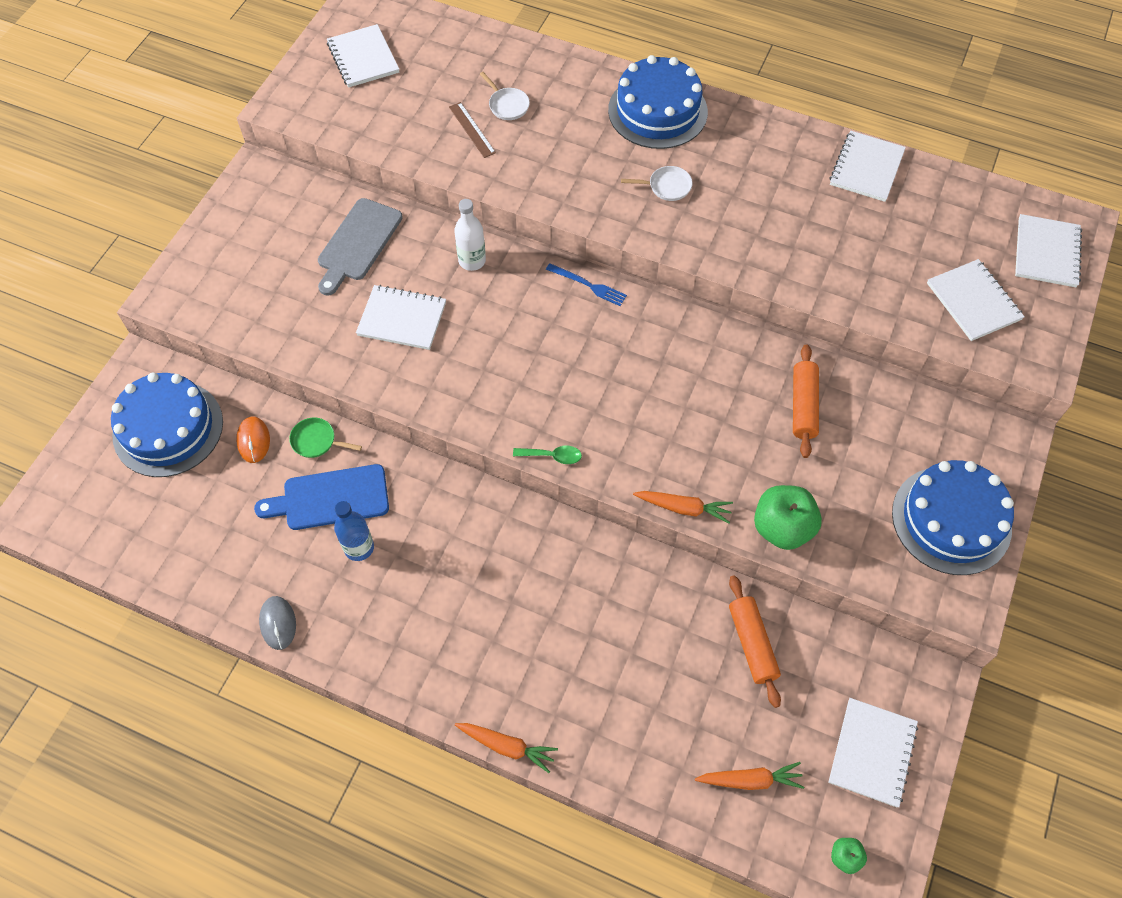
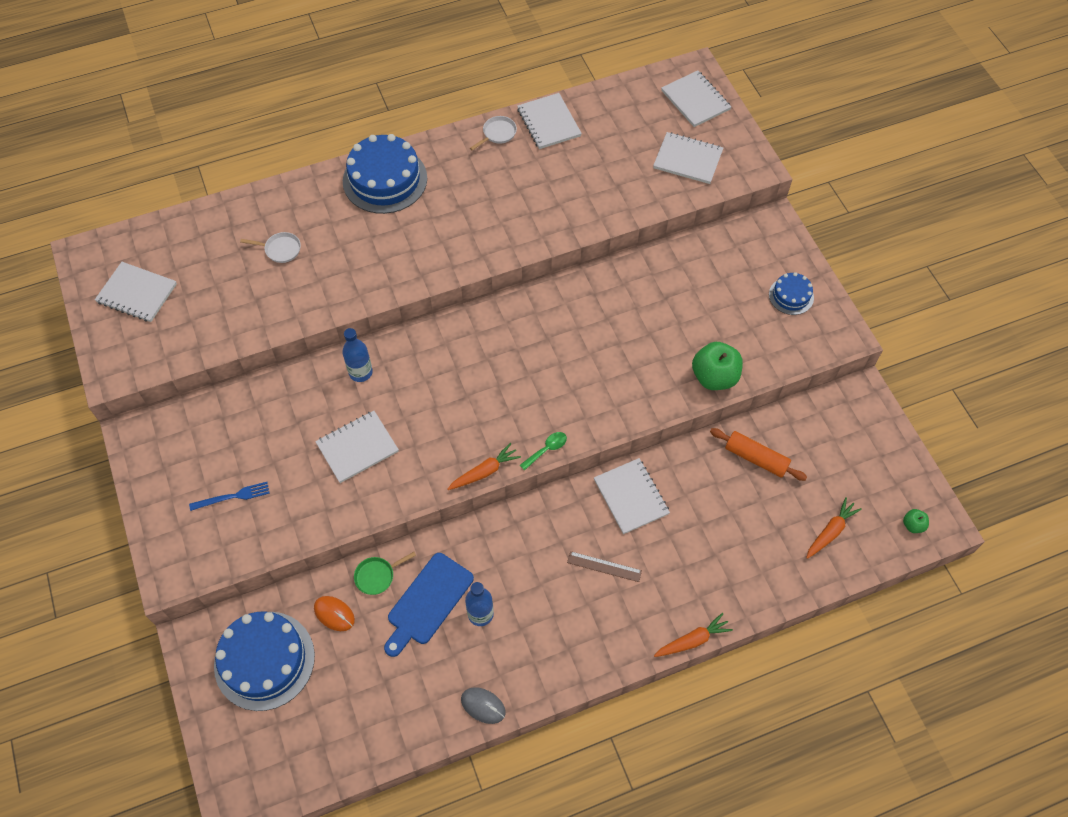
camera: 45 degrees left, 0 degrees up
grey cutting board [318,198,403,296] -> none
brown ruler [449,102,496,158] -> brown ruler moved to [567,551,642,582]
white bottle [454,199,486,271] -> blue bottle [342,328,373,382]
blue fork [546,263,627,306] -> blue fork moved to [189,482,270,511]
white pan [621,166,693,201] -> white pan moved to [470,116,517,151]
orange carrot [633,491,733,523] -> orange carrot moved to [447,443,521,490]
orange rolling pin [793,344,819,458] -> none
white notebook [828,698,918,807] -> white notebook moved to [594,458,670,534]
blue cake [892,460,1014,575] -> blue cake [769,272,814,315], size x0.52

